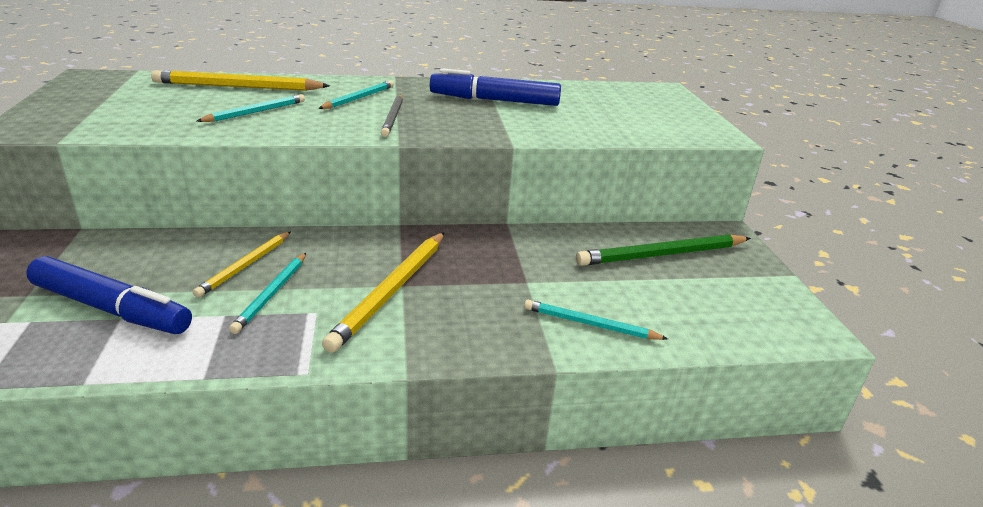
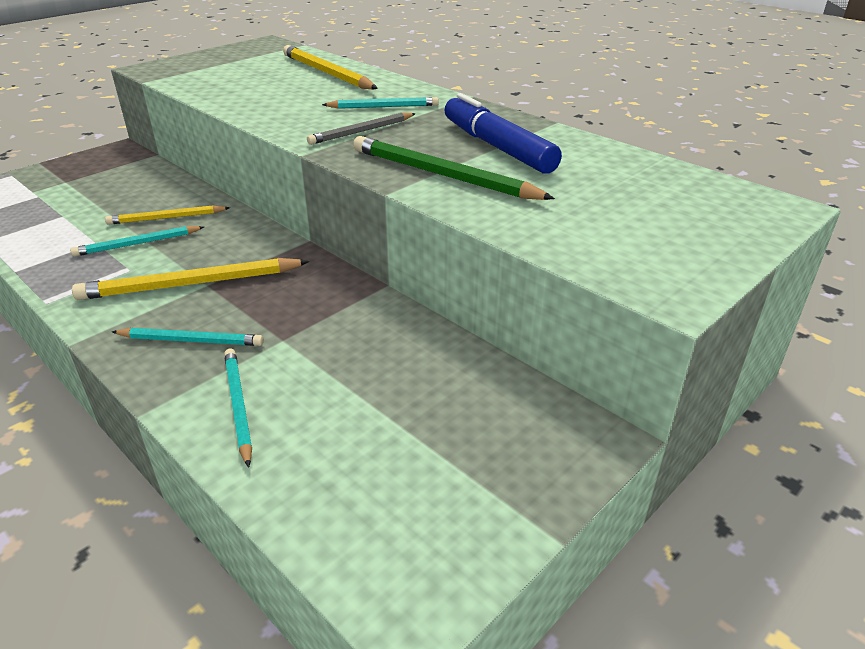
camera: 55 degrees right, 5 degrees up
blue marker [26,256,192,334] -> none
turquoise pencil [197,94,305,122] -> turquoise pencil moved to [112,328,264,346]
green pencil [576,234,751,266] -> green pencil moved to [353,136,555,200]

